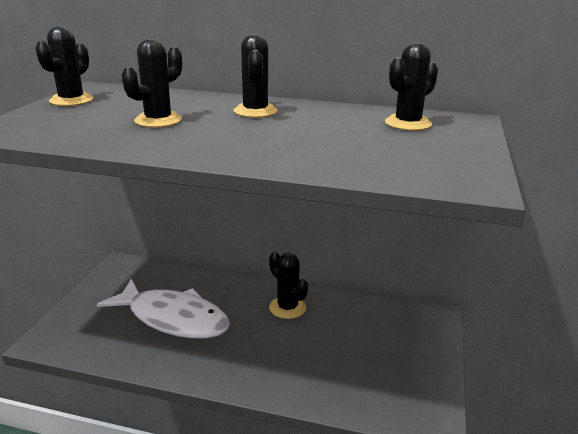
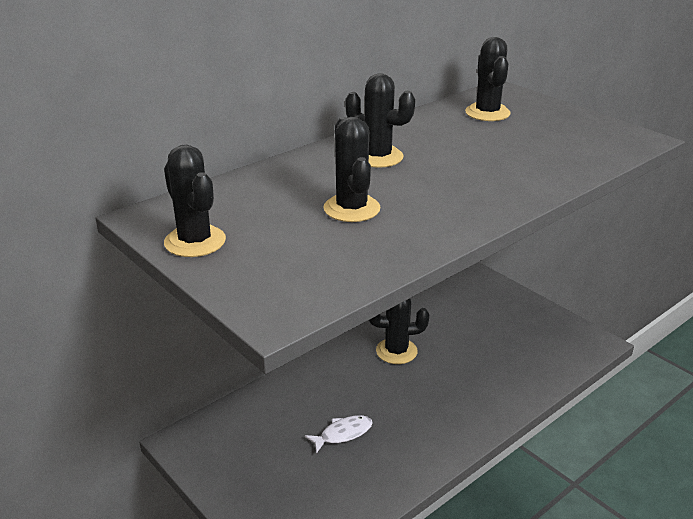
camera: 55 degrees left, 5 degrees up
white fish [97,279,230,339] -> white fish [305,415,373,454], size x0.40

